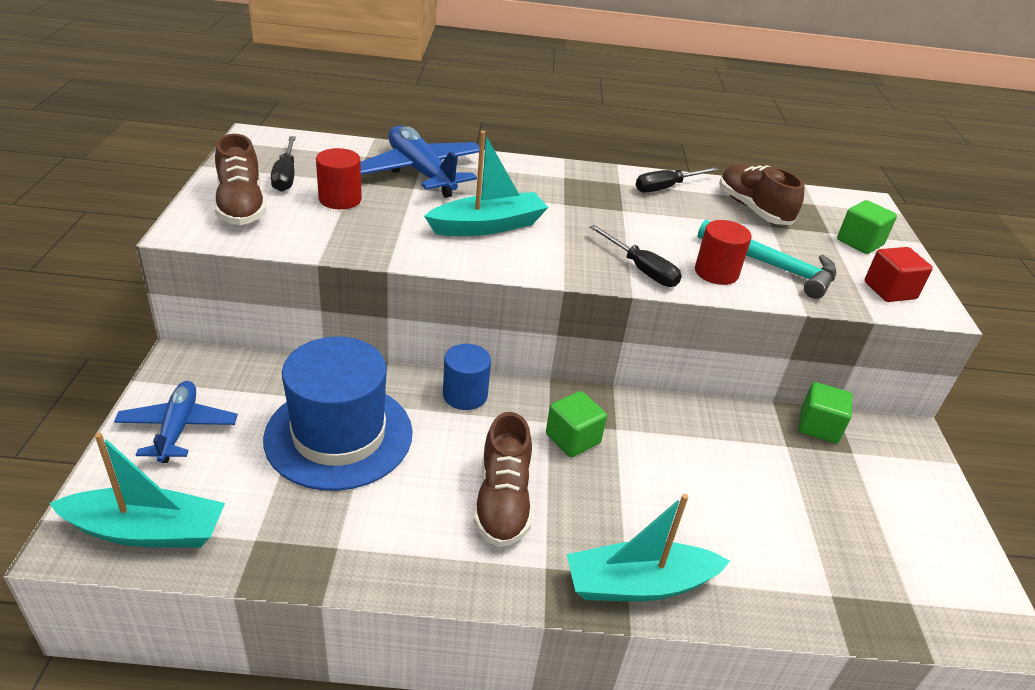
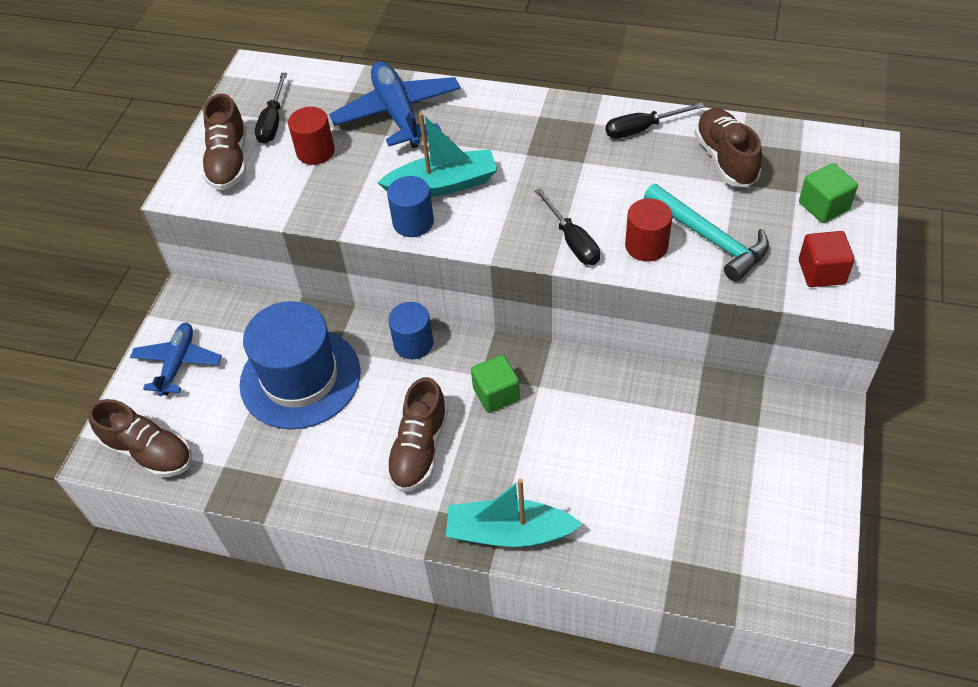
camera: 20 degrees right, 15 degrees up
turquoise boat [49,433,225,547] -> brown shoe [88,399,192,477]
green cube [799,382,853,443] -> none
none -> blue cylinder [387,176,434,237]

